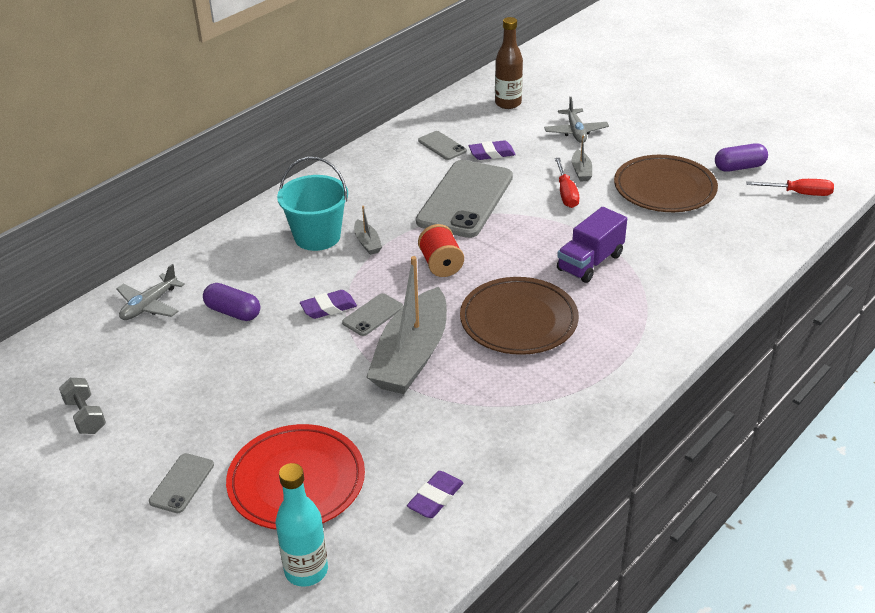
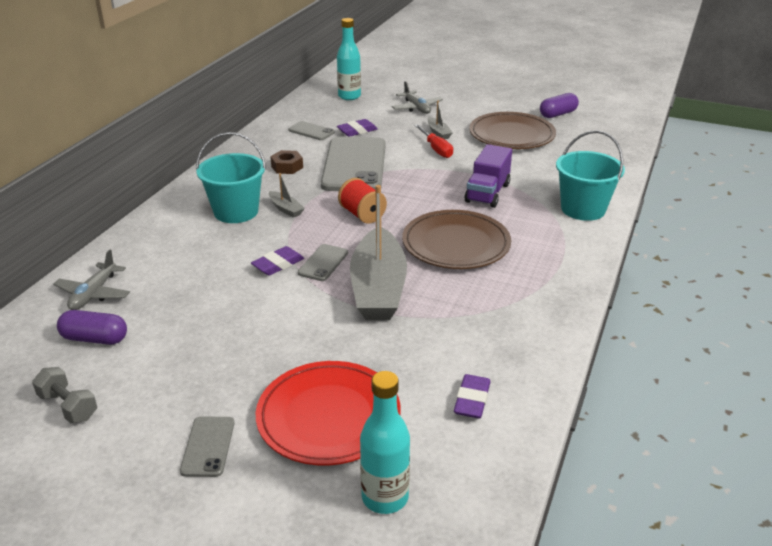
camera: 20 degrees left, 5 degrees down
purple capsule [203,283,260,321] -> purple capsule moved to [57,310,127,345]
brown bottle [495,17,523,109] -> turquoise bottle [337,18,361,100]
red screwdriver [746,179,834,196] -> none
none -> brown nut [270,150,303,174]
none -> turquoise bucket [556,130,625,221]

